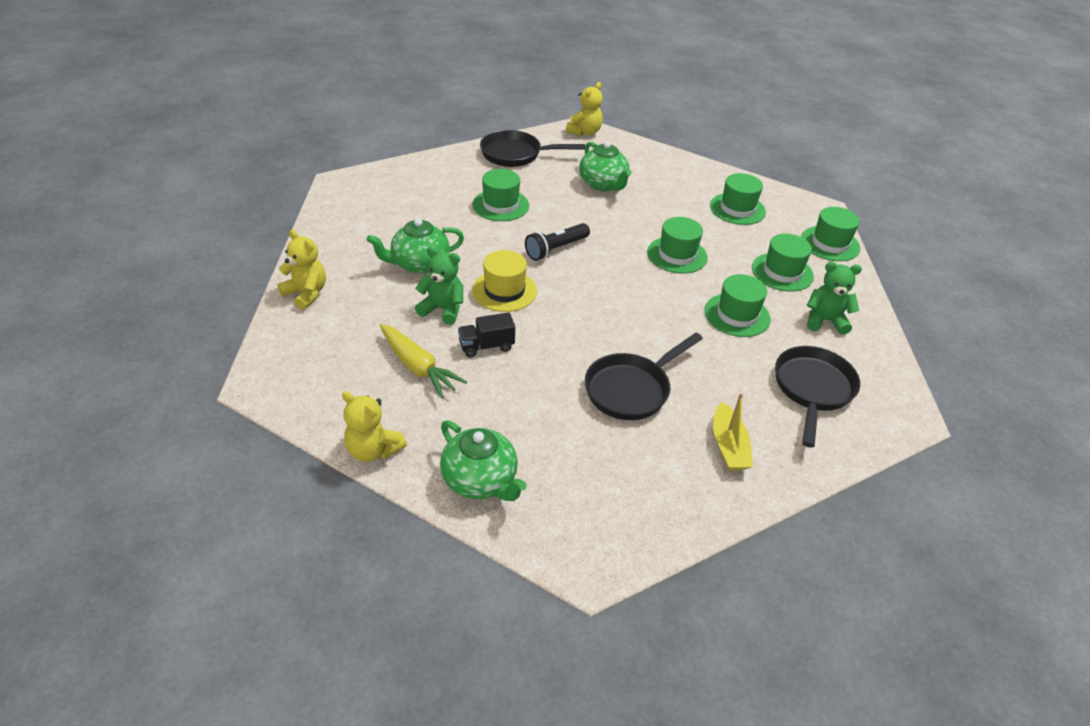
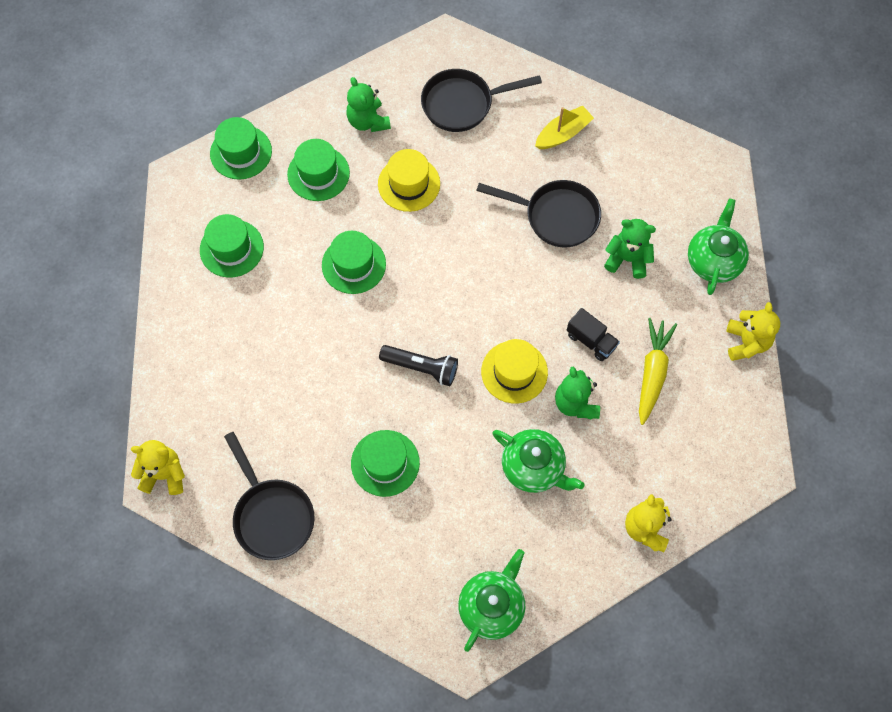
camera: 120 degrees left, 25 degrees up
green teapot [579,141,631,191] -> green teapot moved to [458,549,525,652]
green hat [705,274,771,337] -> yellow hat [378,149,440,212]
none -> green teddy bear [604,219,656,279]

